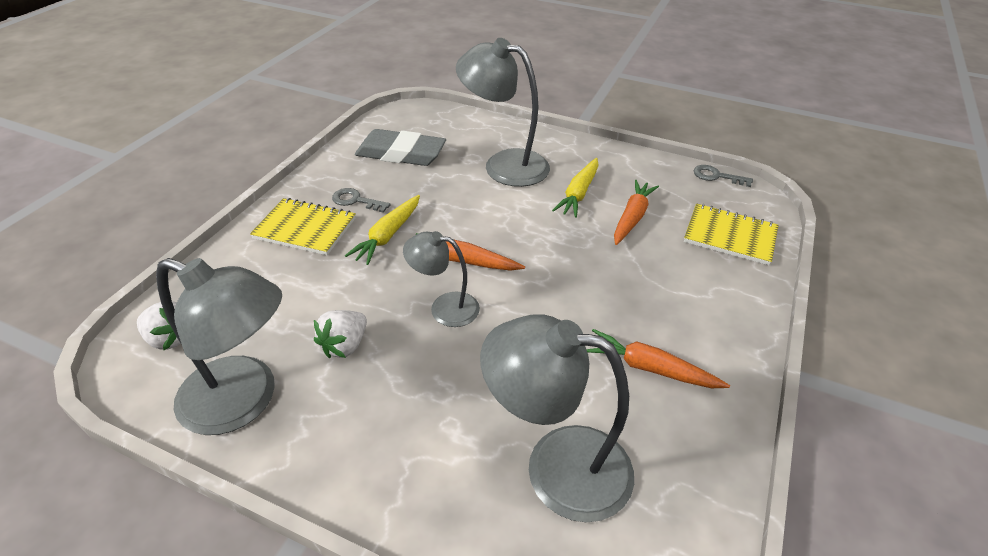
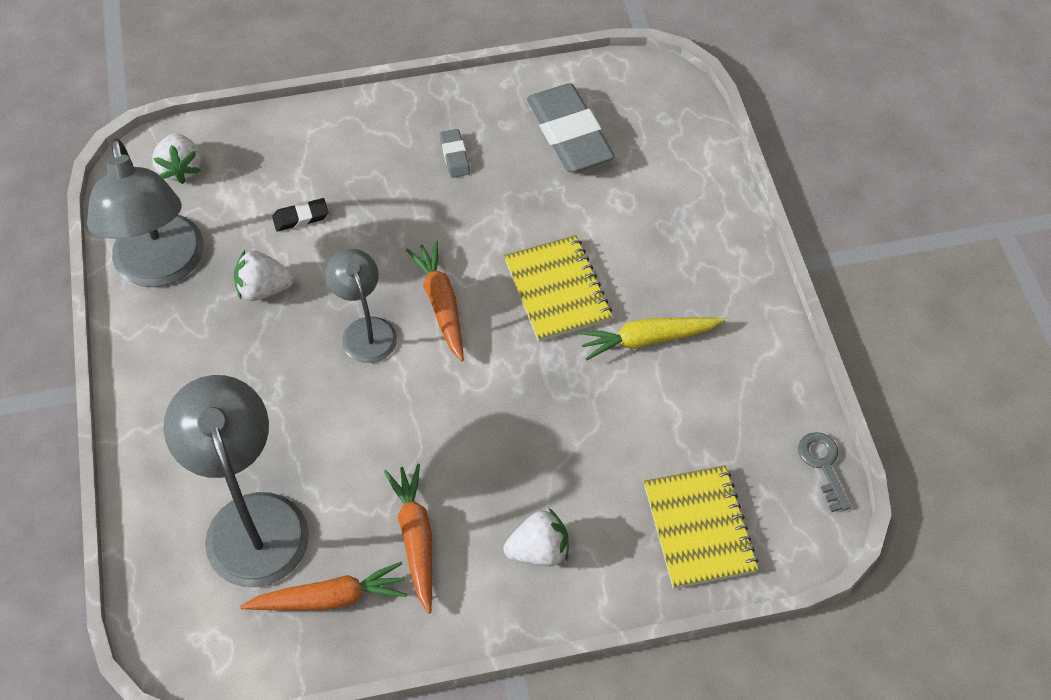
camera: 55 degrees right, 15 degrees up
yellow notebook [250,198,356,255] -> yellow notebook moved to [504,235,612,342]
grey key [332,188,391,213] -> grey eraser [440,129,470,178]
yellow carrot [345,195,420,265] -> none
grey lamp [456,38,550,187] -> none
orange carrot [614,180,659,245] -> orange carrot moved to [240,562,407,610]
none -> black eraser [272,198,329,232]
none -> white strawberry [503,508,569,566]

